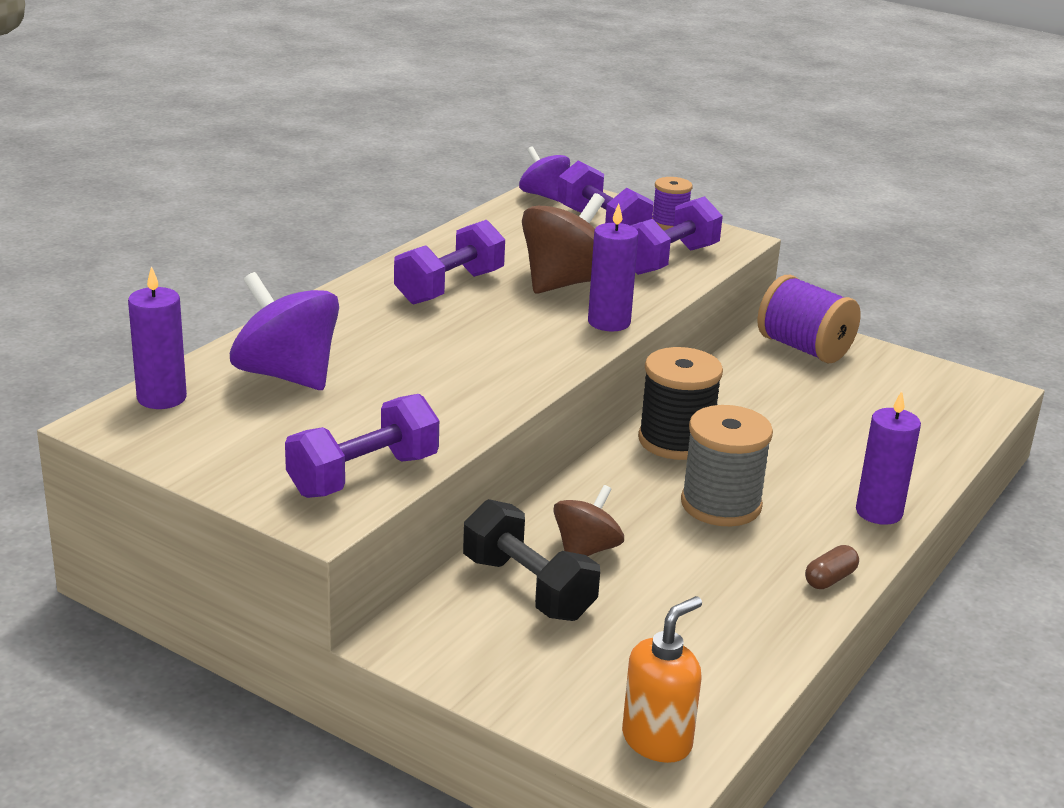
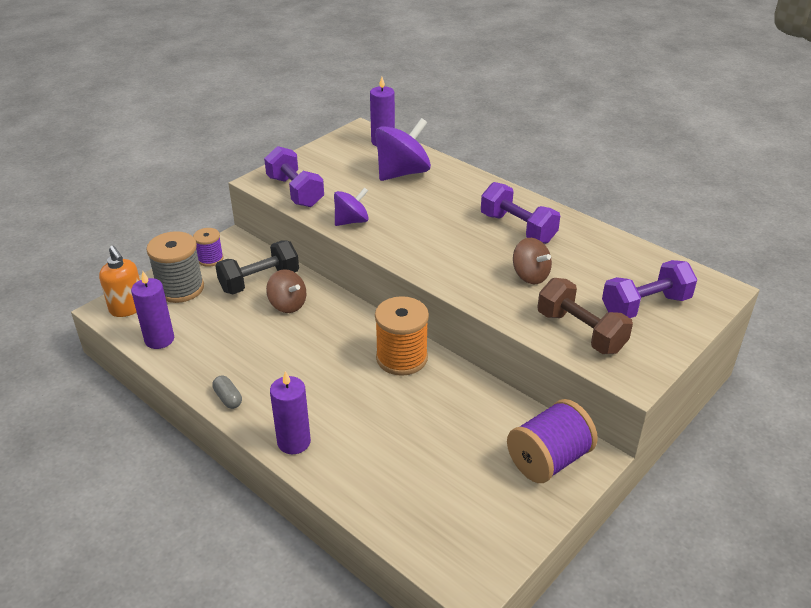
camera: 100 degrees right, 10 degrees up
purple spinning top [519,146,570,202] -> purple spinning top moved to [334,187,369,226]
brown spinning top [522,193,605,294] -> brown spinning top [513,238,552,284], size x0.60
purple candle [588,203,639,331] -> purple candle moved to [131,271,174,349]
purple dumbbell [630,196,723,275] -> brown dumbbell [537,278,633,354]
black spool [638,347,723,460] -> orange spool [375,296,429,376]
purple spool [652,177,693,230] -> purple spool moved to [193,228,224,267]
grey spool [681,405,773,526] -> grey spool moved to [146,231,204,303]
brown capsule [805,545,859,589] -> grey capsule [212,375,242,409]

